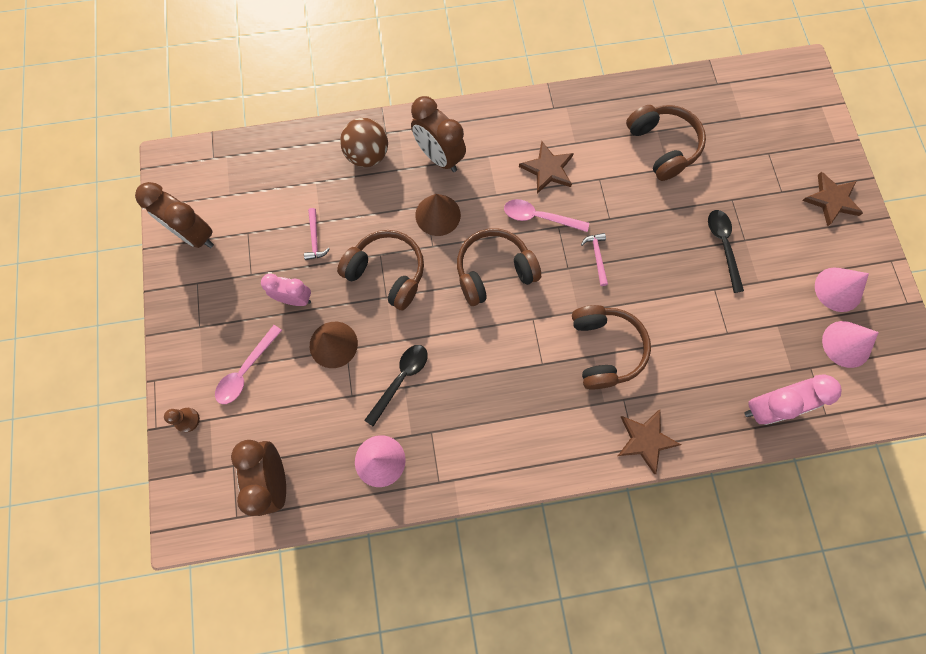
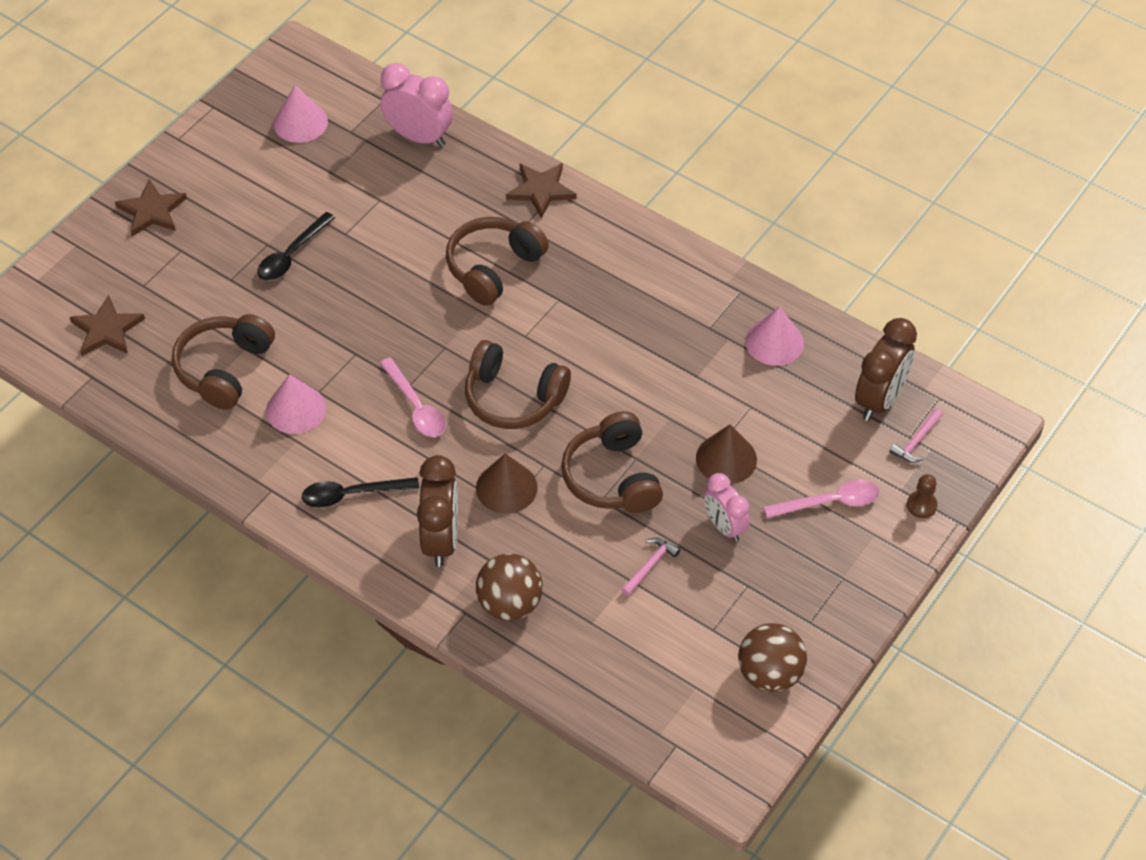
camera: 135 degrees left, 20 degrees down
brown clock [135,182,214,248] -> brown ball [738,623,807,692]
black spoon [364,345,428,427] -> black spoon moved to [302,477,419,508]
brown star [519,141,574,193] -> brown star moved to [70,295,145,356]
pink hammer [581,233,608,286] -> pink hammer moved to [889,408,943,463]
pink cone [815,267,869,312] -> pink cone moved to [266,374,326,434]

